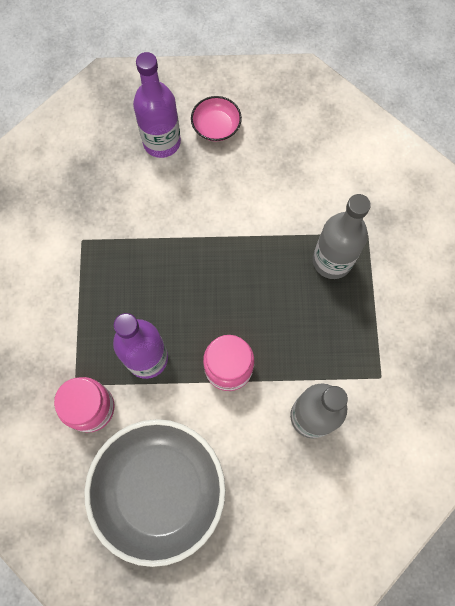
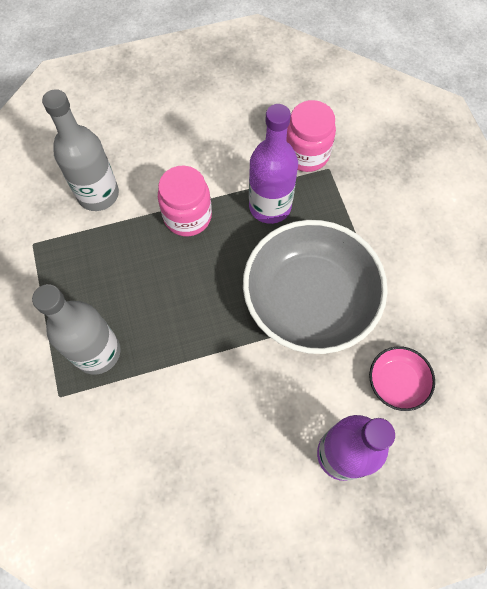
camera: 165 degrees right, 5 degrees down
grey bowl [84,419,226,567] -> grey bowl moved to [243,220,388,354]
pink bowl [191,96,242,142] -> pink bowl moved to [369,346,435,411]

